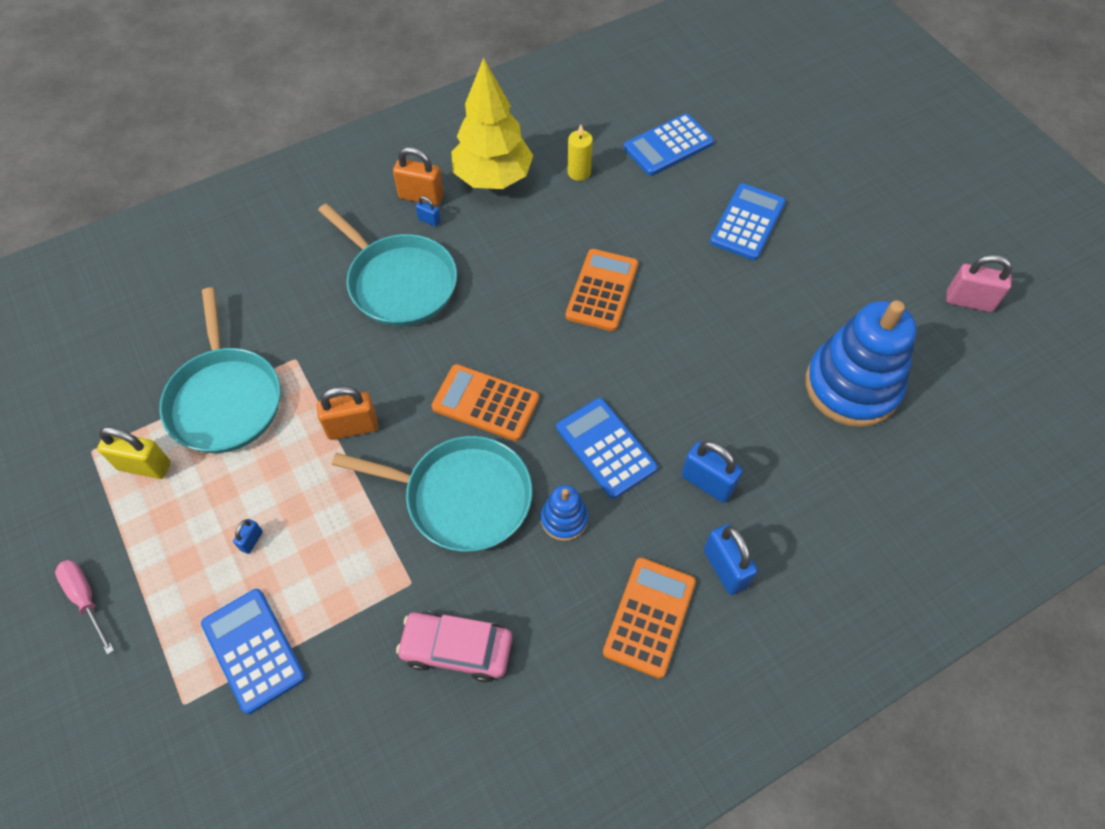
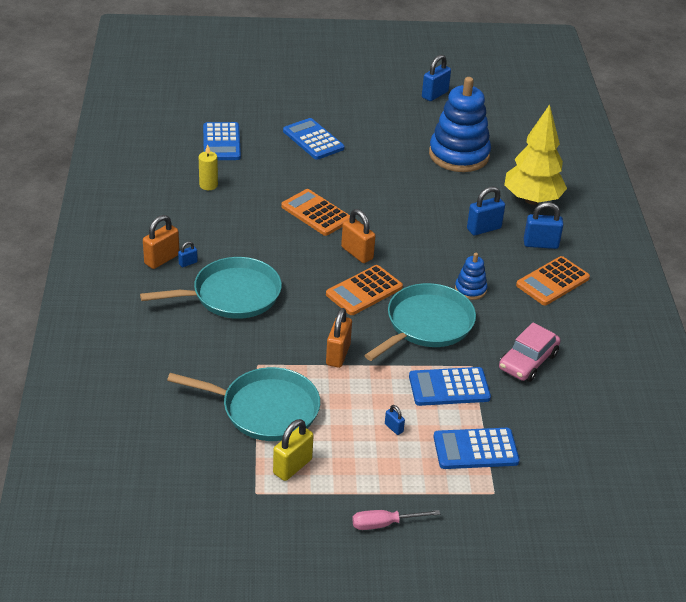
camera: 65 degrees left, 20 degrees down
yellow tree [451,57,533,189] -> yellow tree moved to [504,104,567,205]
blue calculator [556,398,658,499] -> blue calculator moved to [409,367,491,406]
orange calculator [603,558,696,679] -> orange calculator turned 90 degrees counterclockwise [516,256,590,305]
pink padlock [946,255,1012,312] -> blue padlock [422,54,451,101]
none -> orange padlock [341,209,375,263]

